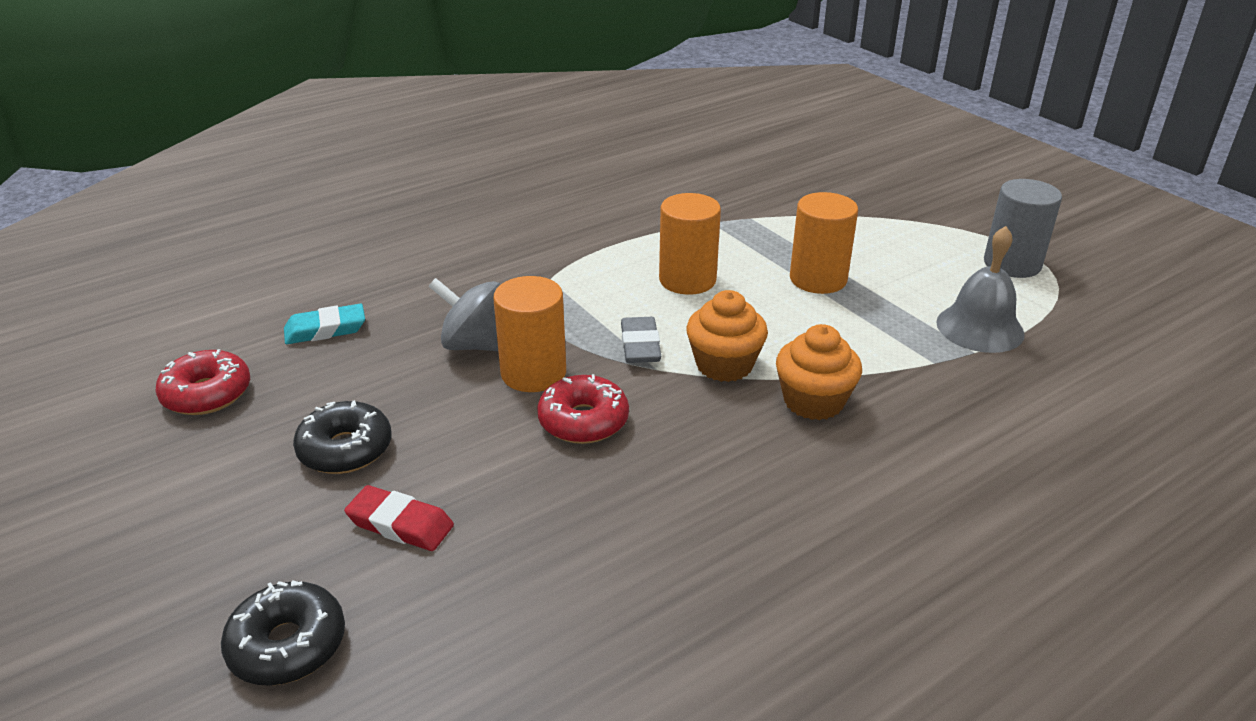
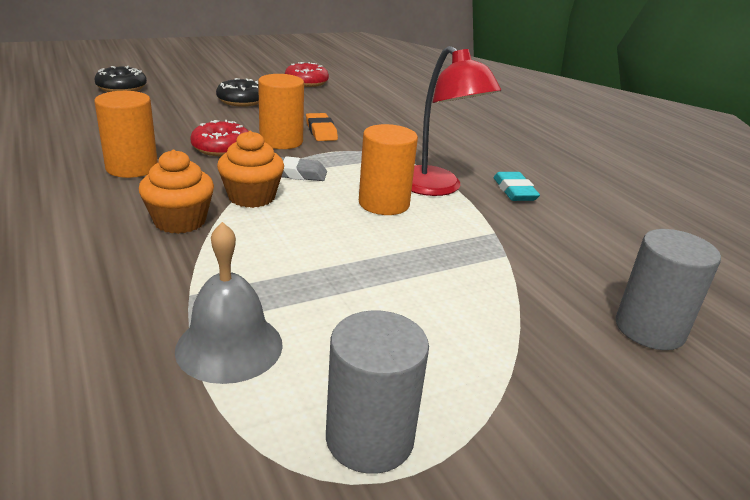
camera: 95 degrees right, 5 degrees down
turquoise eraser [284,304,365,344] -> turquoise eraser moved to [494,172,540,201]
red eraser [344,485,454,551] -> none
grey spinning top [429,278,500,351] -> orange eraser [306,113,338,141]
orange cylinder [790,192,858,294] -> orange cylinder moved to [94,91,158,178]
none -> red lamp [411,46,501,196]
none -> grey cylinder [616,229,721,350]

